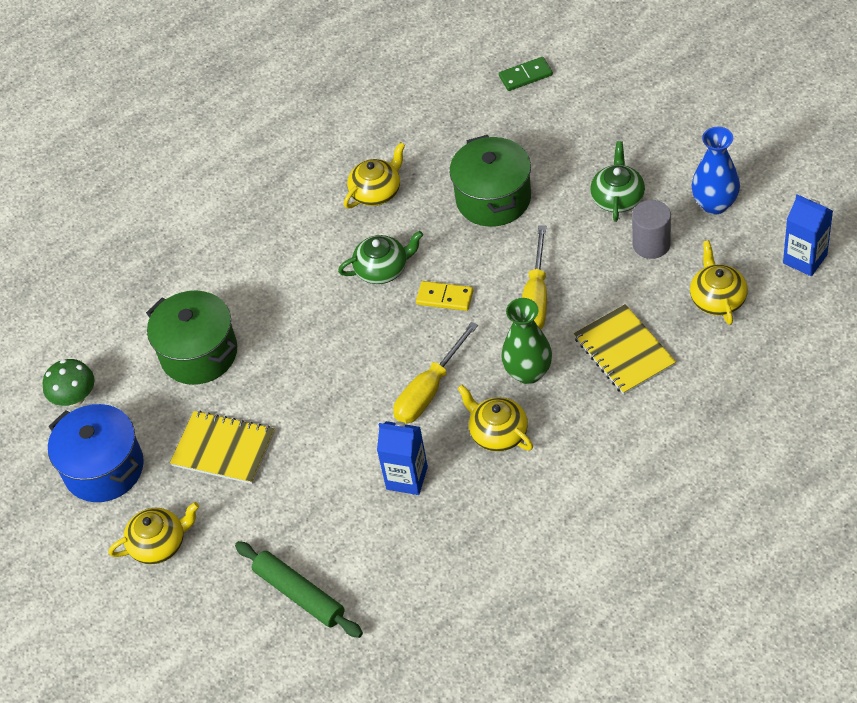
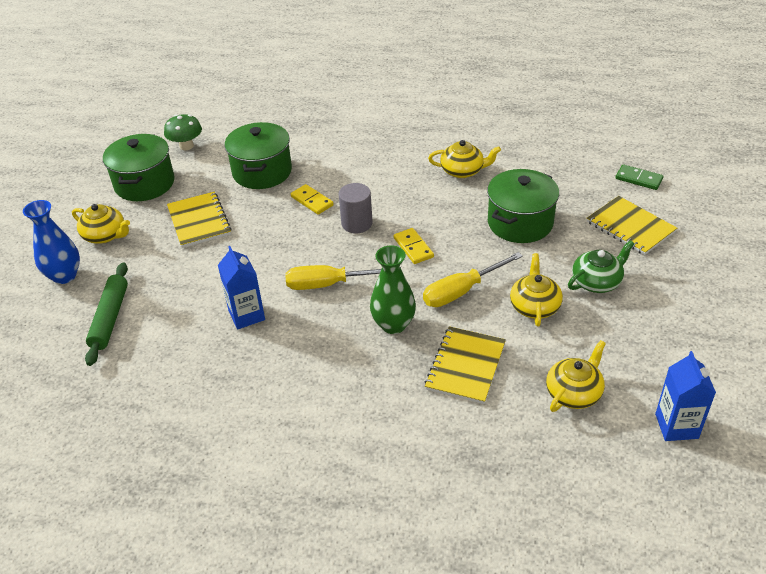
camera: 45 degrees right, 10 degrees down
blue pot [48,404,144,502] -> green pot [103,134,175,201]
green teapot [338,231,423,284] -> none
yellow teapot [457,385,533,452] -> yellow teapot moved to [510,253,563,327]
grey cylinder [632,200,671,259] -> grey cylinder moved to [339,183,373,233]
blue vase [692,127,740,215] -> blue vase moved to [23,200,80,284]
none -> yellow domino [291,184,334,215]
none -> yellow notebook [587,196,677,255]

